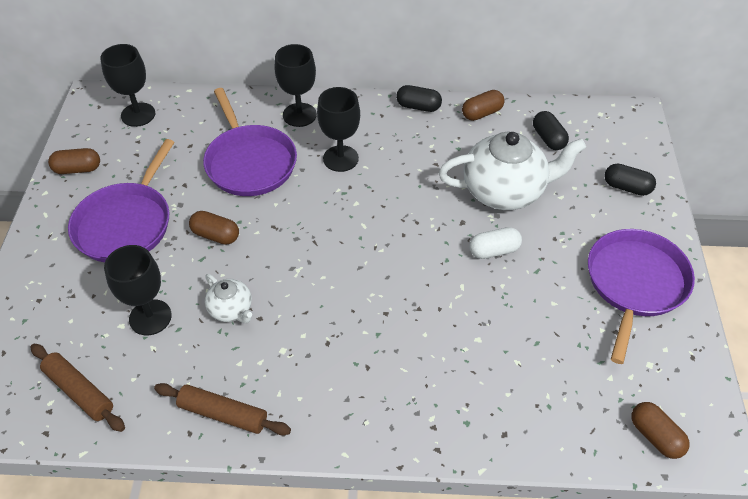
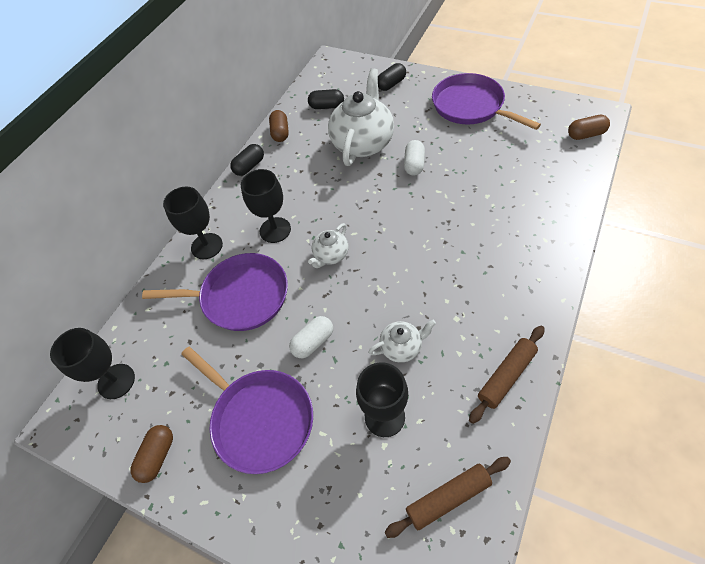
camera: 60 degrees left, 5 degrees up
brown capsule [189,211,239,245] -> white capsule [289,316,333,358]
none -> white teapot [308,223,348,268]

